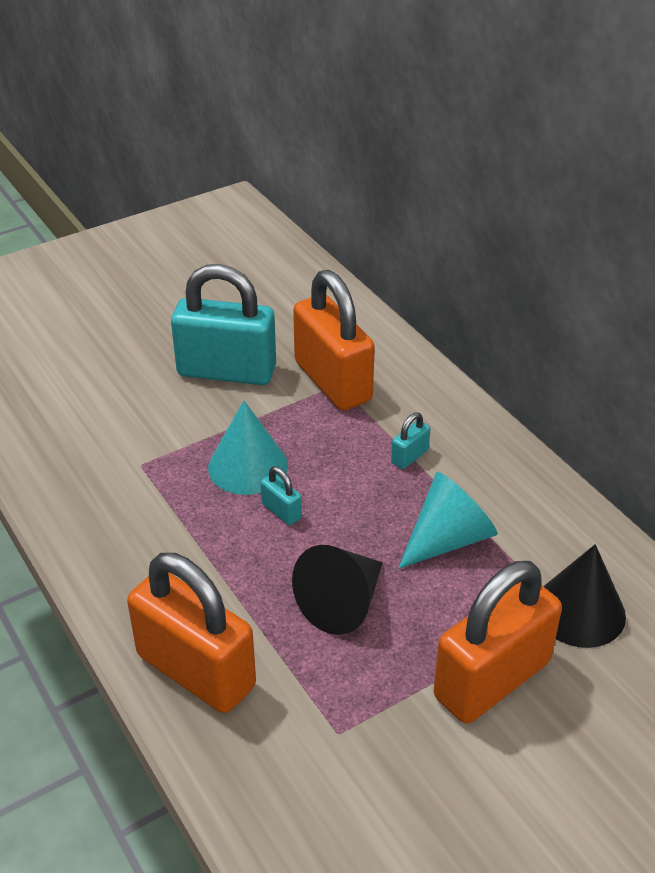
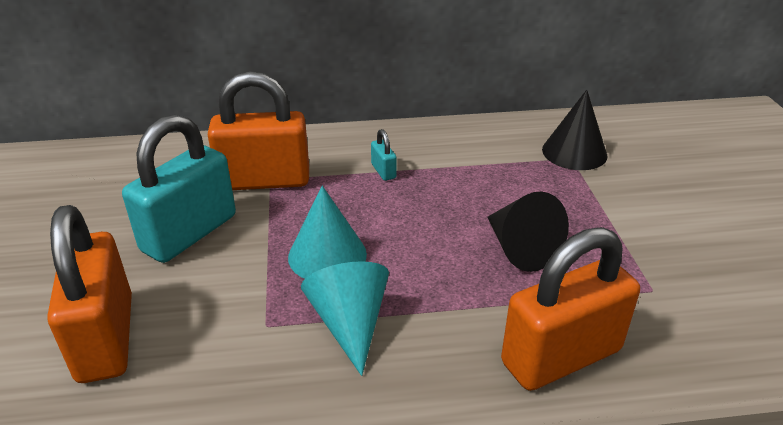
camera: 65 degrees left, 5 degrees down
turquoise padlock [261,466,302,525] -> none
turquoise cone [398,472,497,569] -> turquoise cone moved to [301,261,389,376]
orange padlock [433,561,562,724] -> orange padlock moved to [47,205,132,383]

